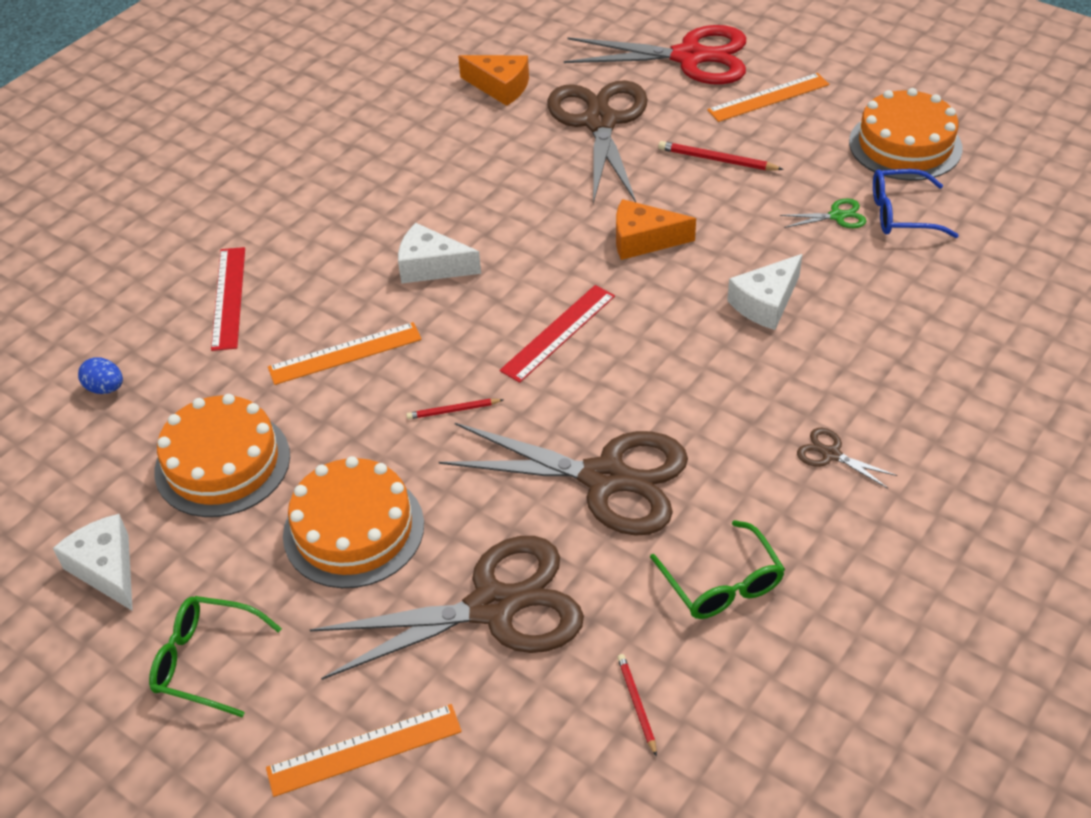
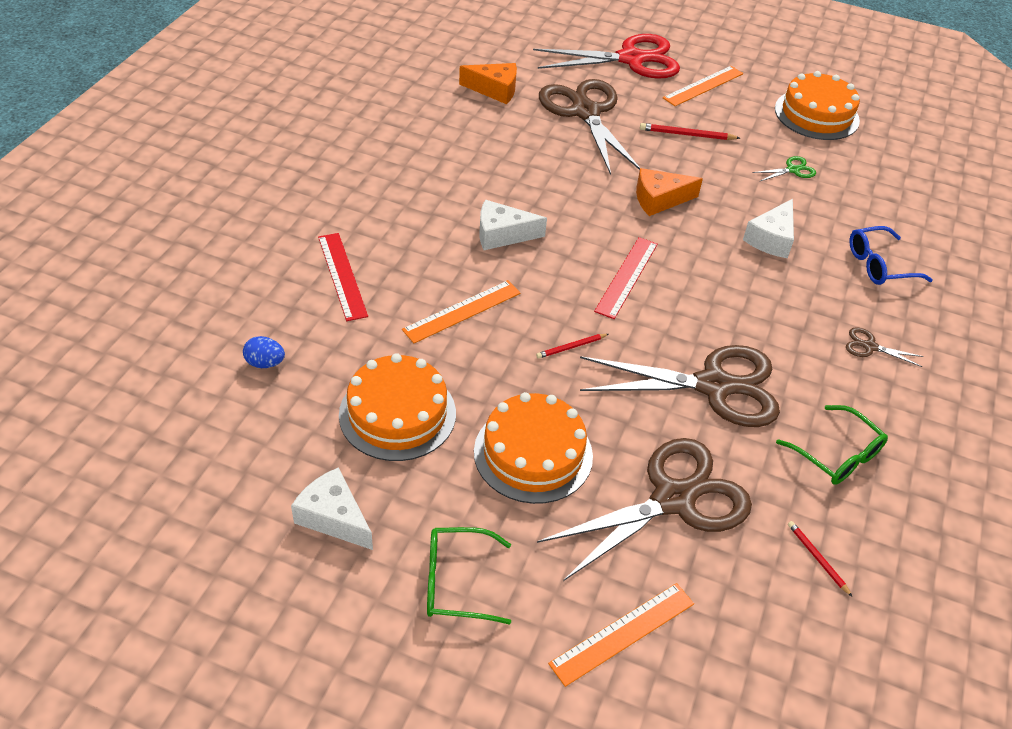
camera: 20 degrees left, 0 degrees up
blue glasses [873,169,959,238] -> blue glasses moved to [849,226,933,285]

